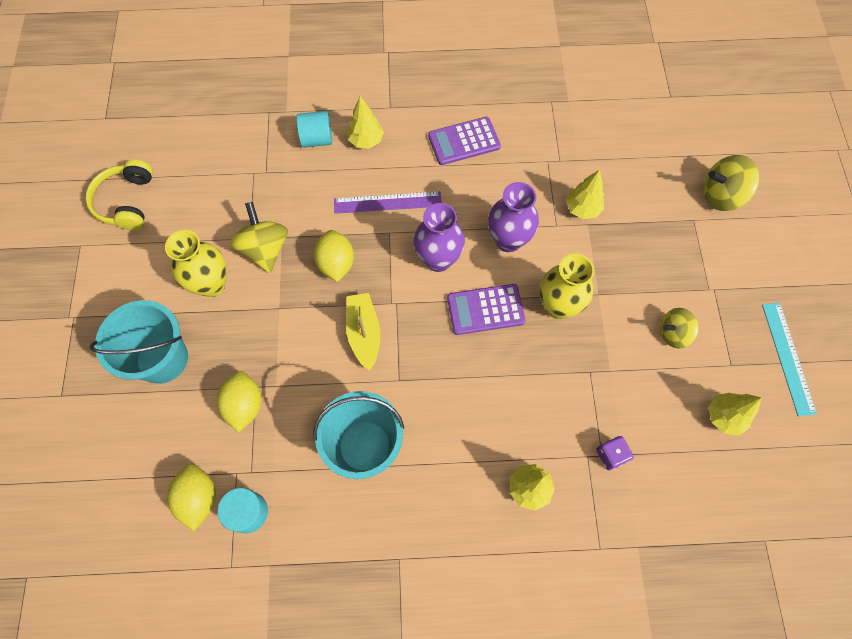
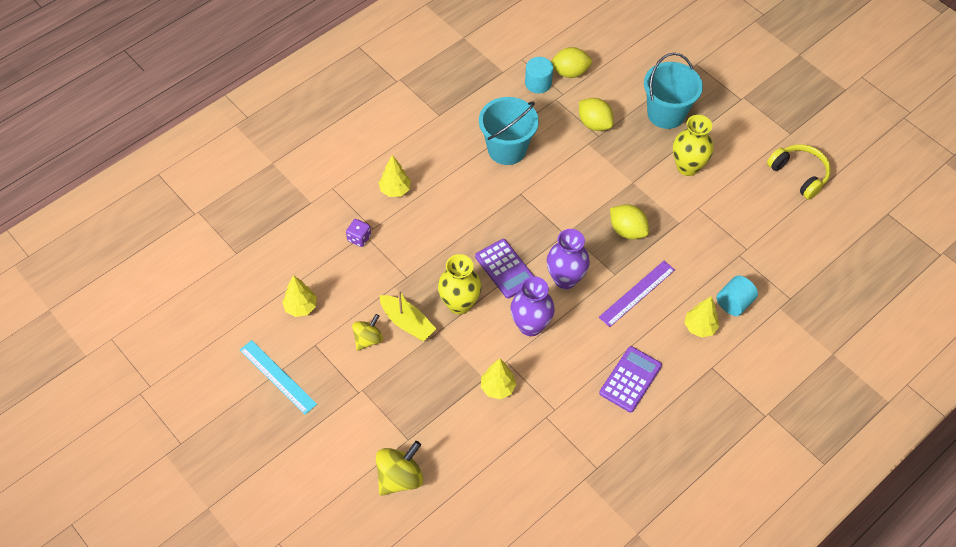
camera: 140 degrees right, 10 degrees down
yellow lemon [167,464,216,531] -> yellow lemon turned 45 degrees counterclockwise [551,47,592,78]
yellow spinning top [230,202,288,273] -> none
yellow boat [346,293,381,371] -> yellow boat moved to [380,290,436,341]
purple calculator [447,284,525,335] -> purple calculator turned 105 degrees clockwise [475,239,535,299]

